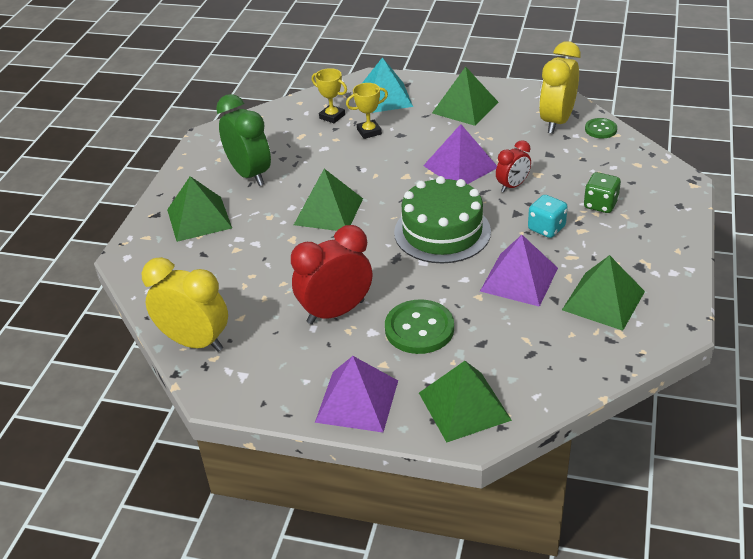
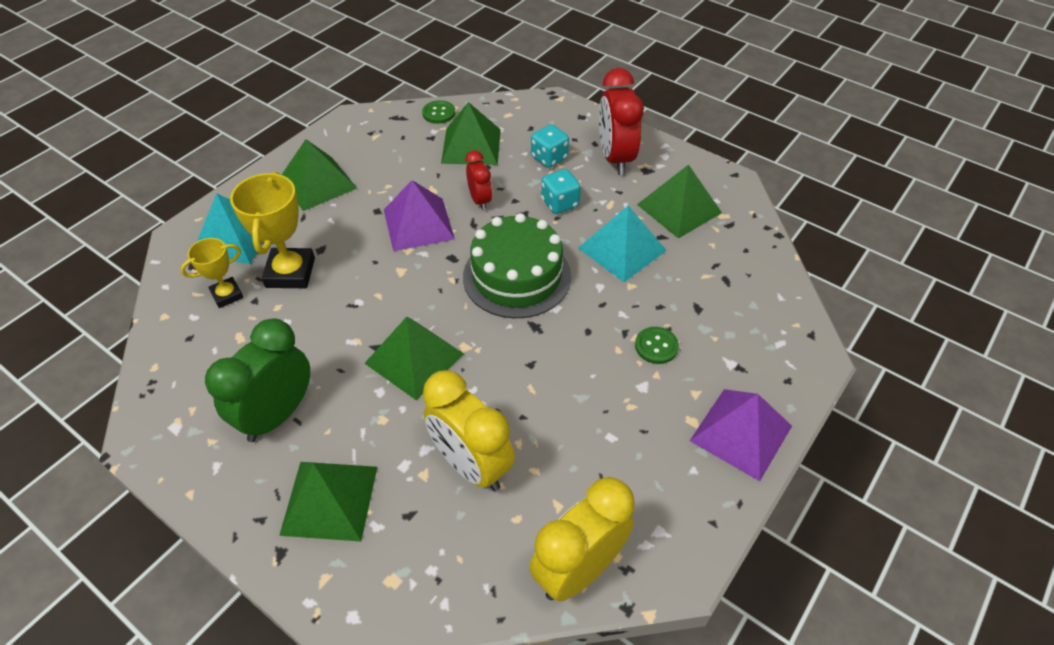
camera: 70 degrees left, 10 degrees up
green clock [216,94,271,186] -> green clock turned 45 degrees counterclockwise [205,318,310,442]
red clock [291,225,372,324] -> red clock moved to [599,68,644,175]
yellow trophy [346,83,388,139] -> yellow trophy [230,171,315,288], size x1.69
green button [385,299,454,354] -> green button [635,327,679,364], size x0.57
green pyramid [419,361,512,442] -> green pyramid moved to [441,102,501,165]
purple pyramid [480,235,558,307] -> turquoise pyramid [578,205,667,282]
yellow clock [539,41,581,134] -> yellow clock moved to [423,370,515,491]
green dice [584,172,621,213] -> turquoise dice [531,124,569,168]

